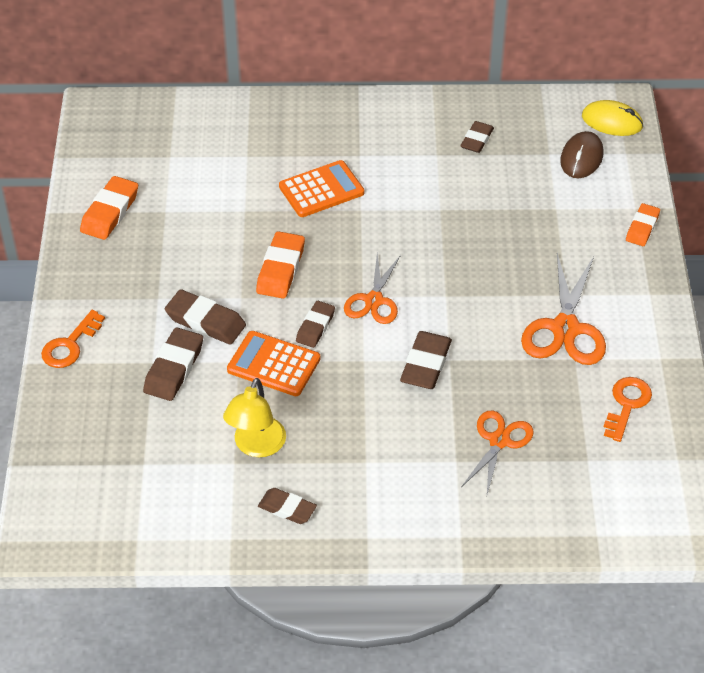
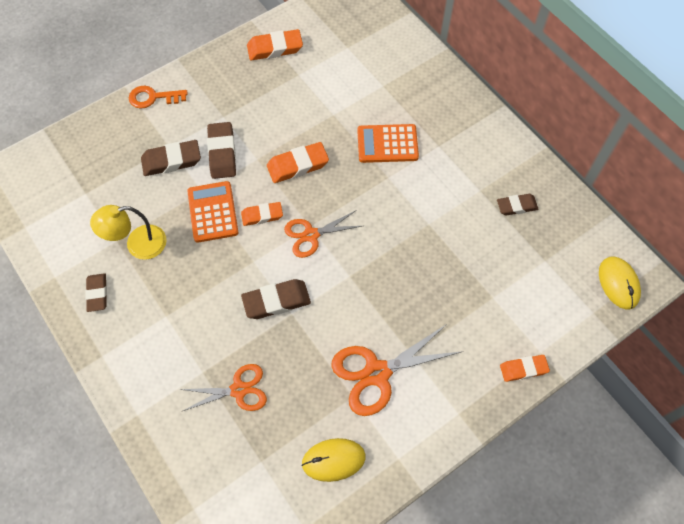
camera: 55 degrees right, 15 degrees up
orange calculator [279,160,364,217] -> orange calculator turned 150 degrees clockwise [357,124,419,163]
brown eraser [296,301,335,348] -> orange eraser [241,202,283,226]
brown mouse [560,131,603,178] -> none
orange key [604,377,652,442] -> yellow mouse [301,438,366,482]

